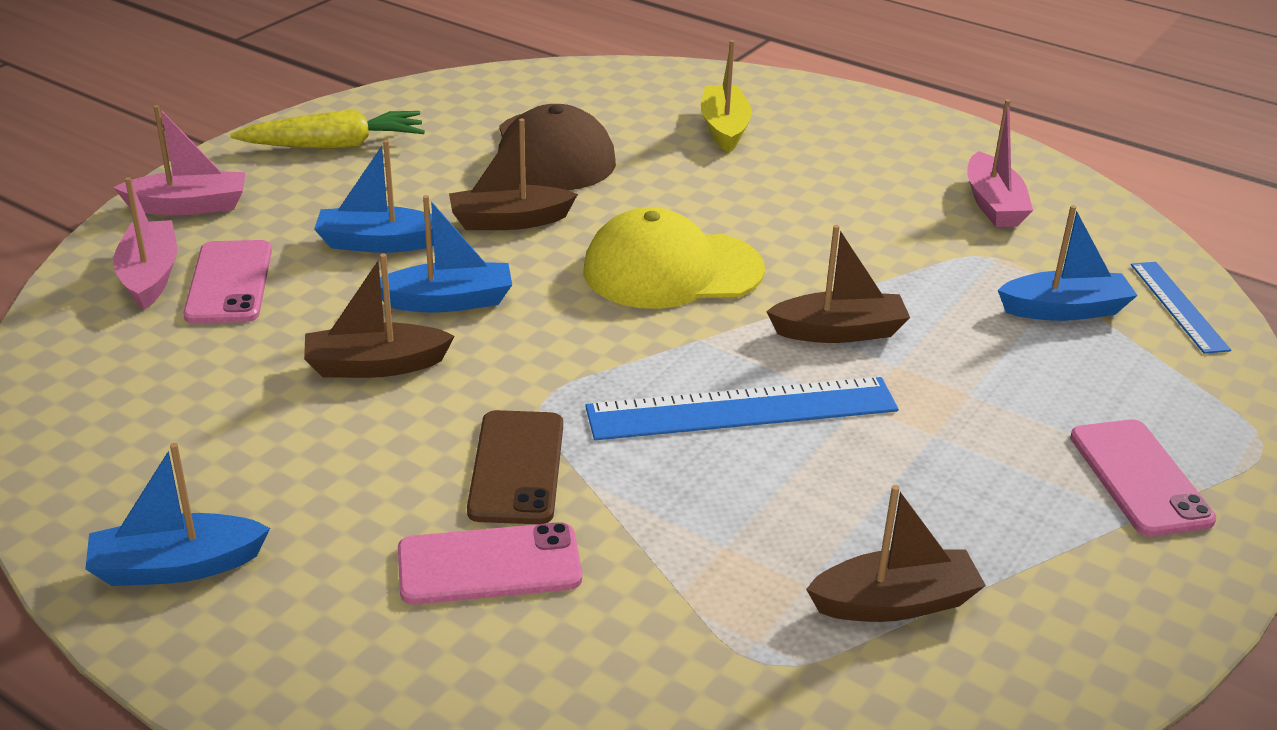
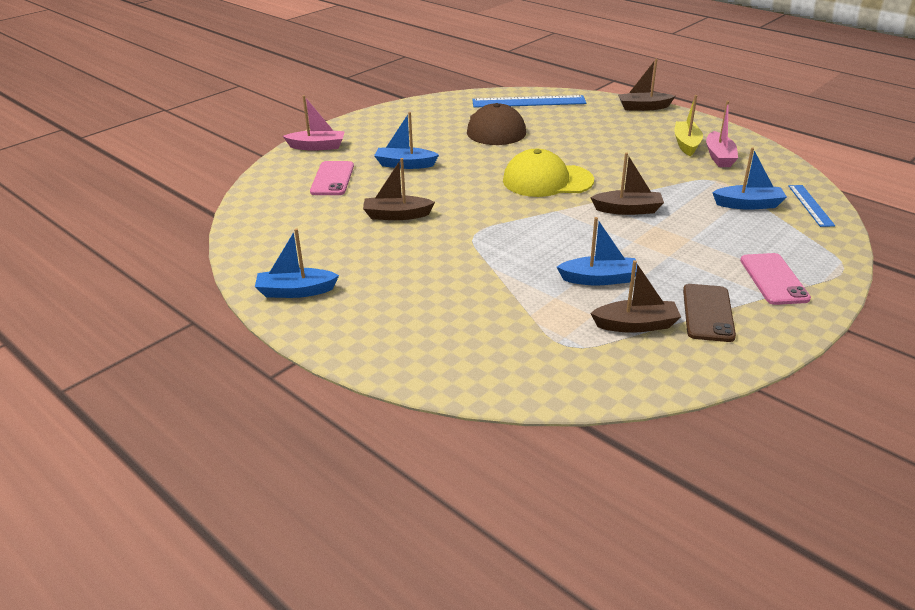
camera: 10 degrees right, 0 degrees up
pink boat [113,177,177,310] -> none
yellow carrot [230,109,425,149] -> none
blue boat [380,195,512,313] -> blue boat moved to [557,217,637,286]
pink phone [398,522,582,605] -> none
brown boat [449,119,578,230] -> brown boat moved to [618,59,675,111]
brown phone [467,410,563,524] -> brown phone moved to [683,284,736,342]
blue ruler [585,377,898,440] -> blue ruler moved to [472,95,586,108]
yellow boat [701,40,752,153] -> yellow boat moved to [674,95,703,156]

